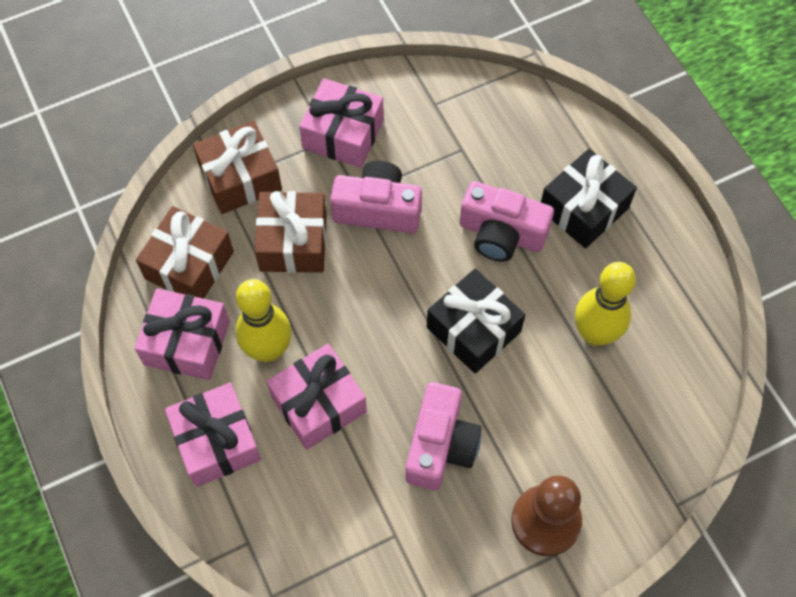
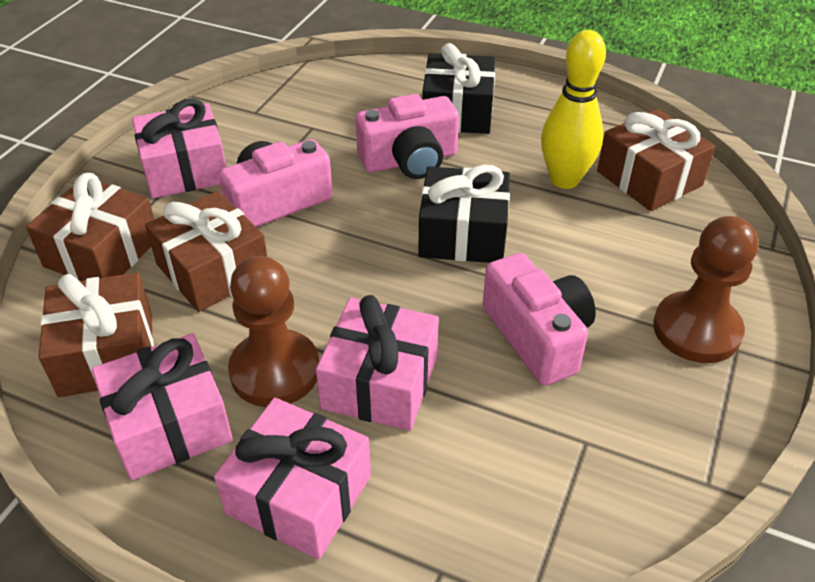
camera: 40 degrees left, 20 degrees down
yellow bowling pin [236,279,291,362] -> brown pawn [228,256,319,407]
none -> brown gift [597,109,715,211]

